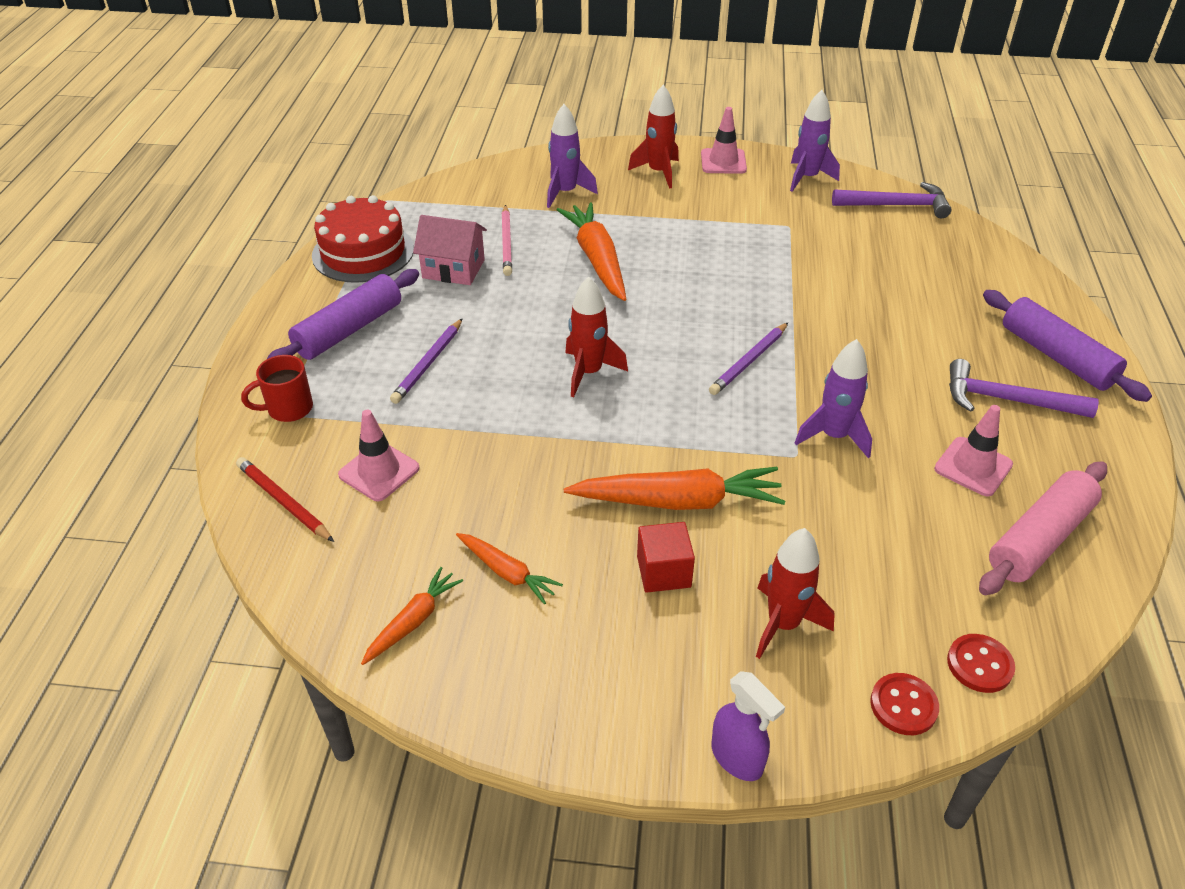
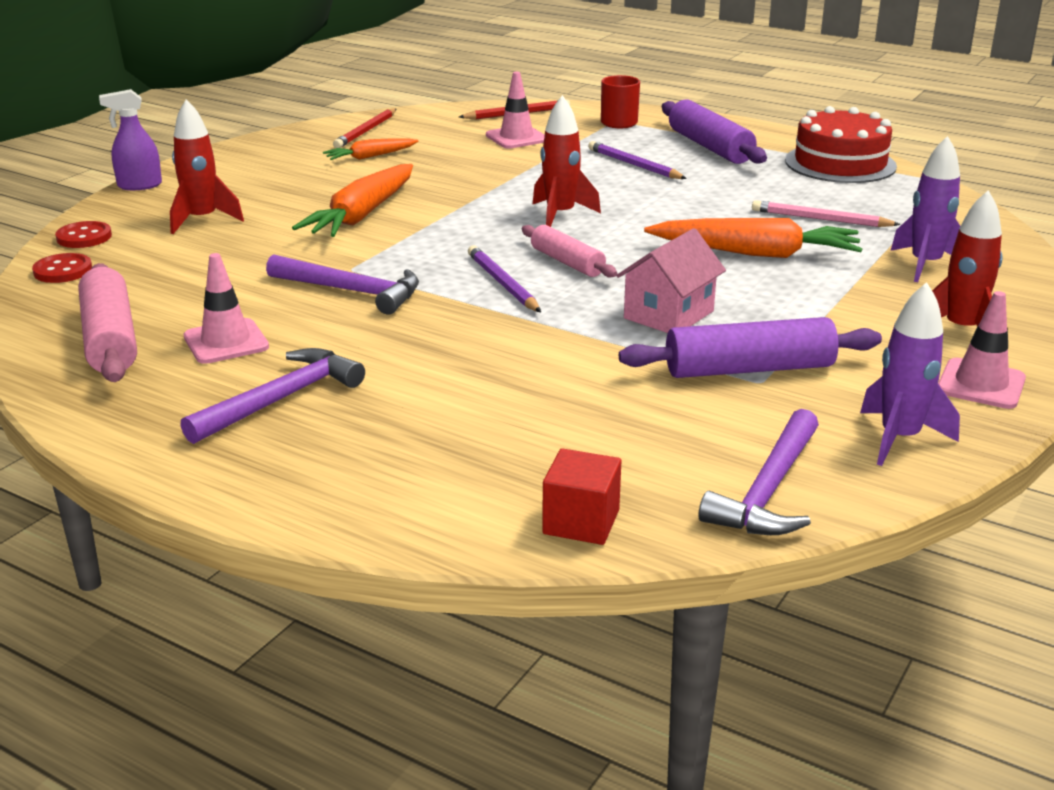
camera: 115 degrees right, 15 degrees down
orange carrot [361,567,463,665] -> red pencil [333,108,396,148]
pink house [413,215,487,285] -> pink house moved to [617,228,726,333]
red cube [637,522,695,593] -> red cube moved to [542,448,621,545]
purple rocket [795,339,872,458] -> purple hammer [266,254,419,314]
purple rolling pin [983,290,1152,402] -> purple rolling pin moved to [619,317,882,378]
none -> pink rolling pin [522,225,617,278]

